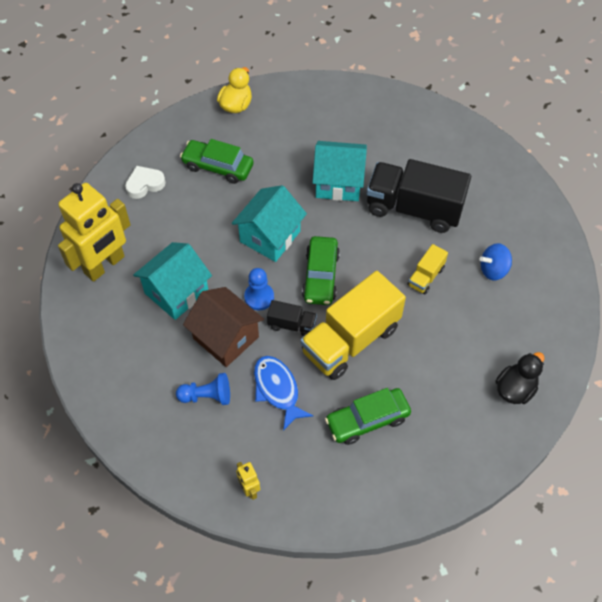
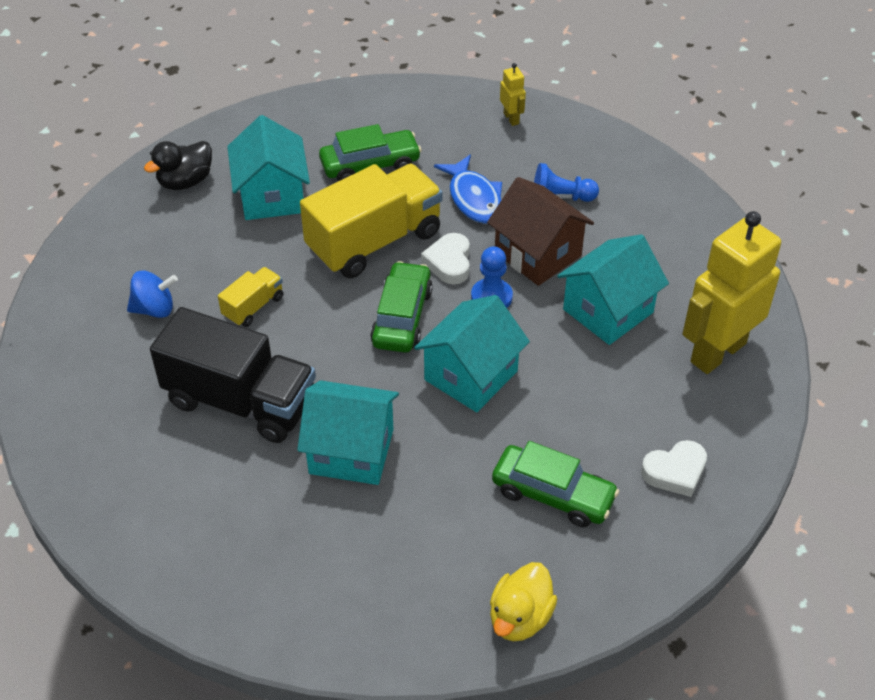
camera: 175 degrees left, 10 degrees down
black truck [267,300,317,337] -> white heart [421,233,470,285]
none -> turquoise house [227,115,310,220]

